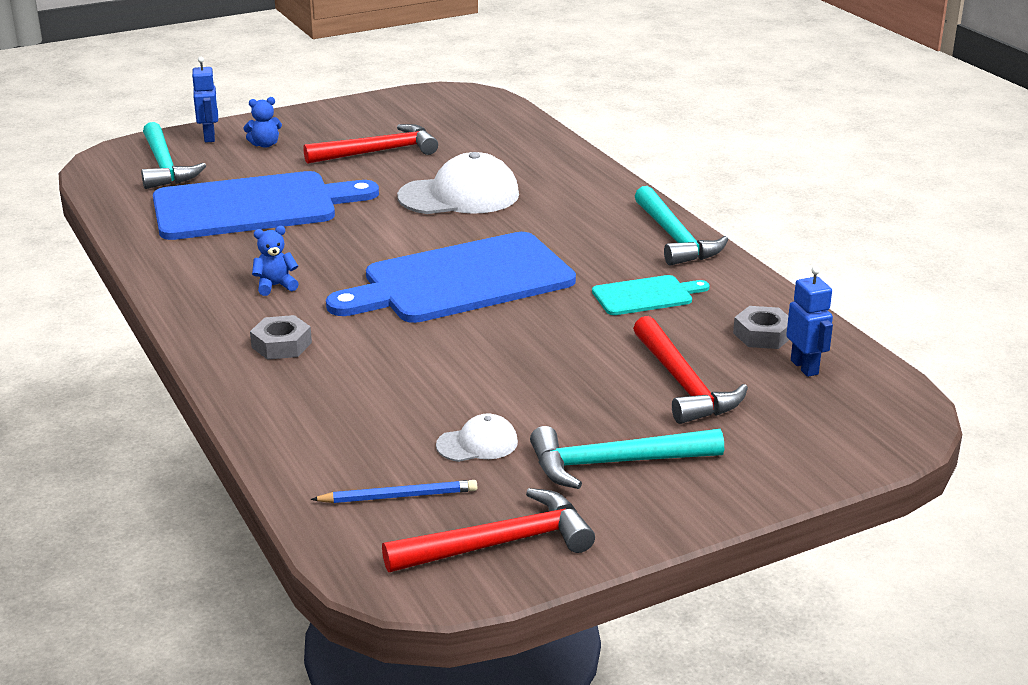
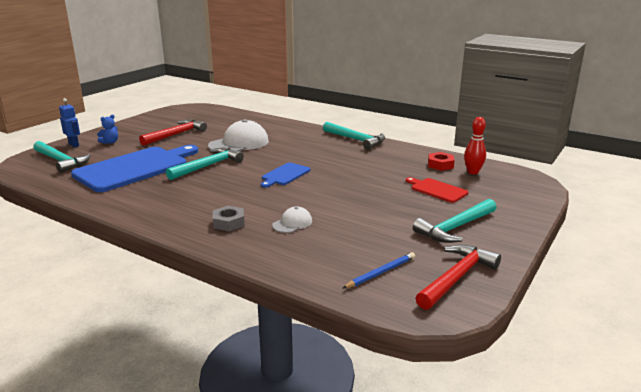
camera: 30 degrees left, 5 degrees down
blue teddy bear [252,226,299,296] -> none
blue cutting board [326,232,576,323] -> blue cutting board [261,163,311,188], size x0.47
white cap [436,413,518,462] -> white cap moved to [272,206,312,233]
turquoise cutting board [592,275,710,315] -> none
red hammer [633,316,748,424] -> red cutting board [406,177,468,203]
grey nut [733,306,789,349] -> red nut [428,152,455,171]
blue robot [786,266,833,377] -> red bowling pin [464,117,486,174]
none -> turquoise hammer [166,148,244,180]

